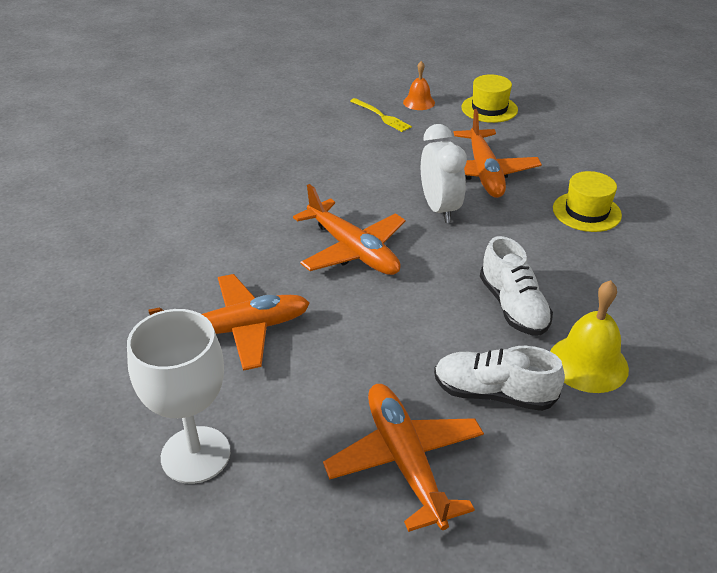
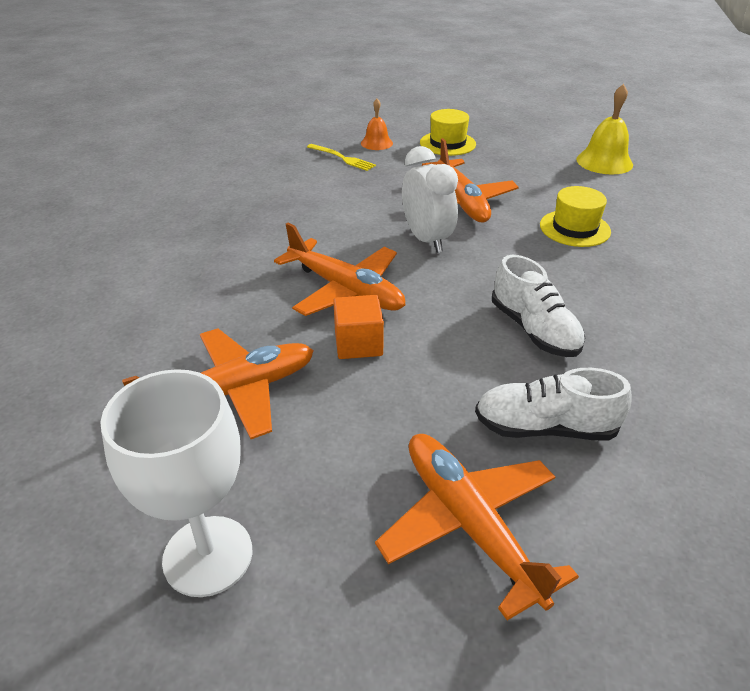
camera: 10 degrees left, 0 degrees up
yellow bell [550,280,629,393] -> yellow bell moved to [576,84,633,175]
none -> orange cube [333,295,384,359]

